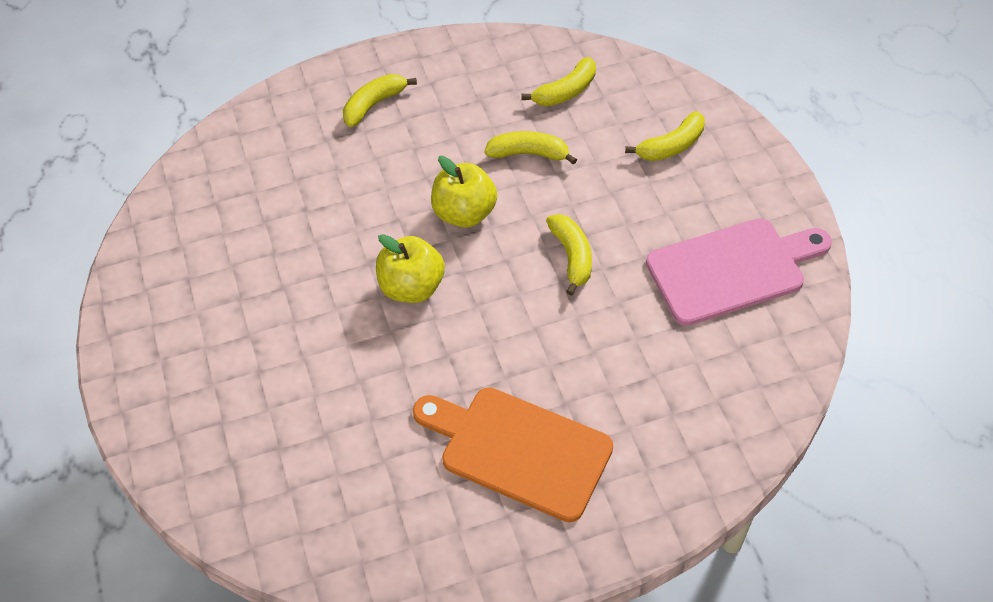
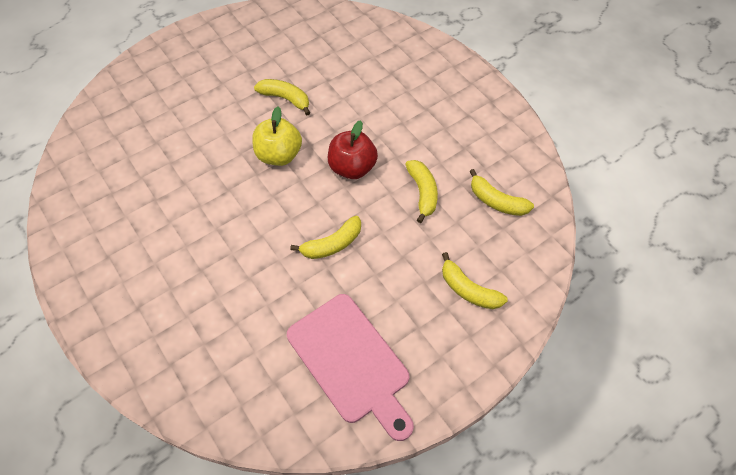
camera: 70 degrees right, 5 degrees up
yellow banana [343,74,417,127] -> yellow banana moved to [254,79,310,115]
orange cutting board [413,387,613,522] -> none
yellow apple [431,156,497,228] -> red apple [328,120,378,179]

